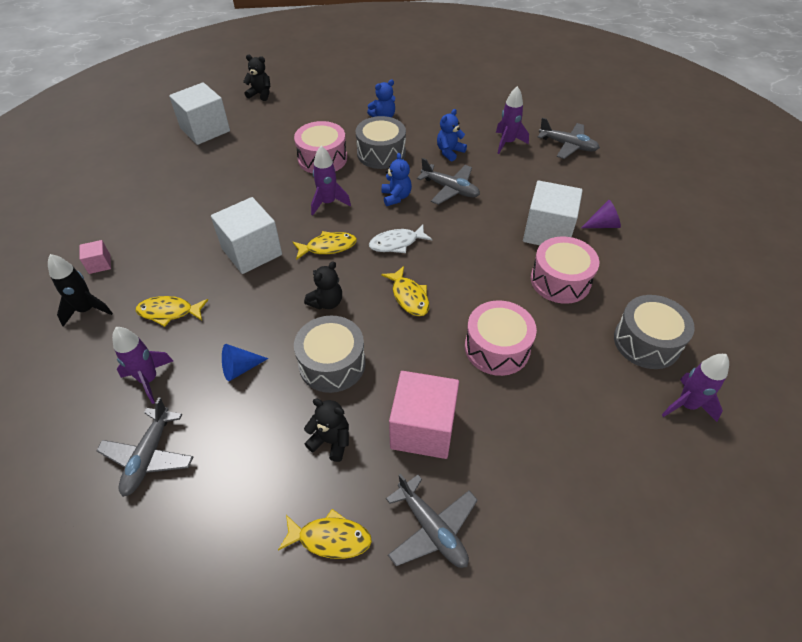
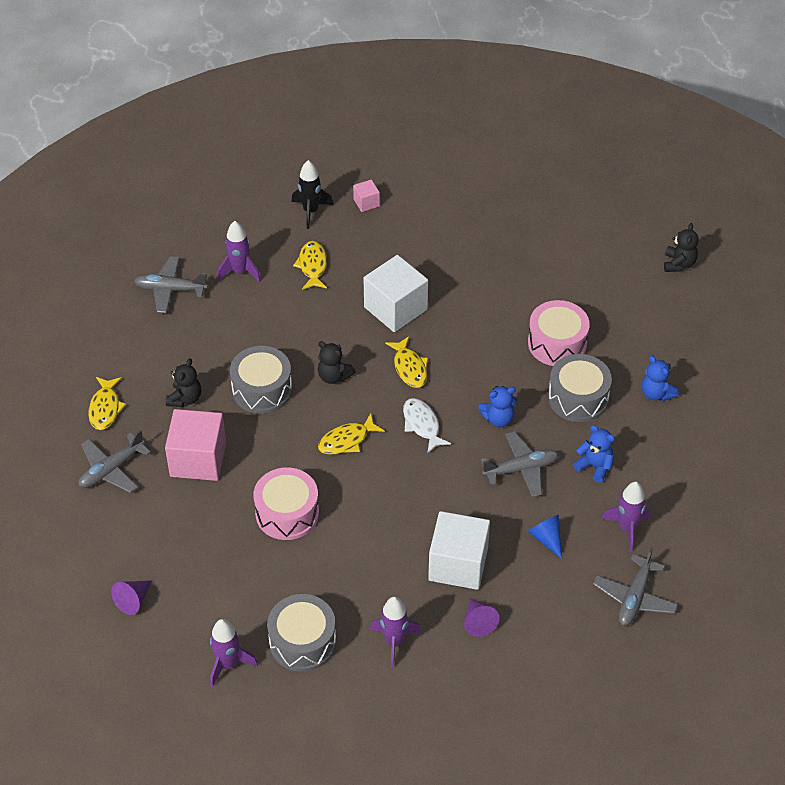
camera: 85 degrees right, 0 degrees up
white cube [169,82,230,145] -> none
blue cone [222,344,269,381] -> blue cone moved to [527,515,562,559]
purple rocket [311,146,351,215] -> purple rocket moved to [370,597,421,668]
grey plane [417,158,480,205] -> grey plane turned 135 degrees counterclockwise [481,431,559,497]
pink drum [531,236,600,304] -> none
none -> purple cone [111,580,152,615]

